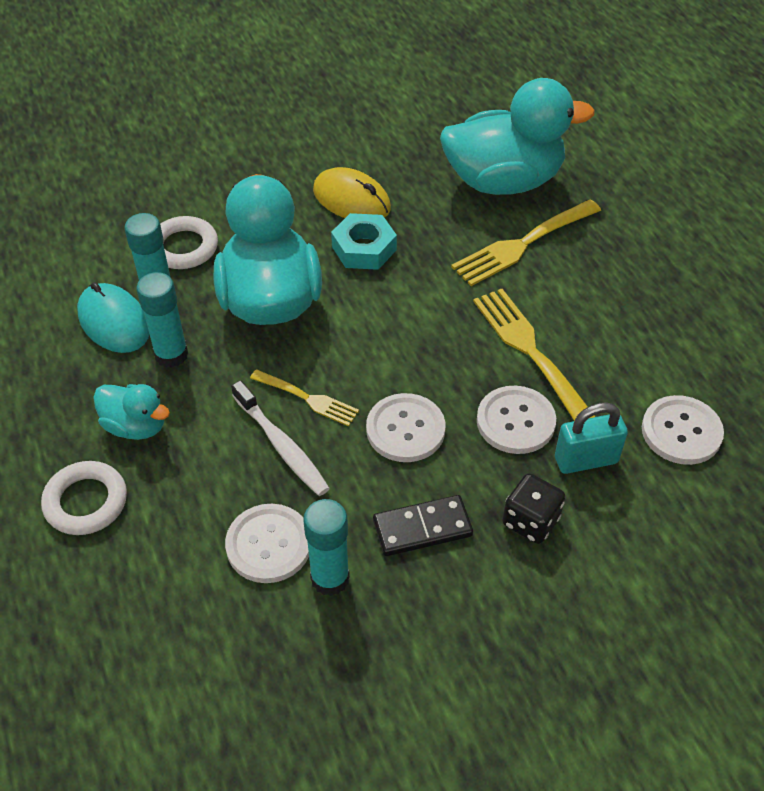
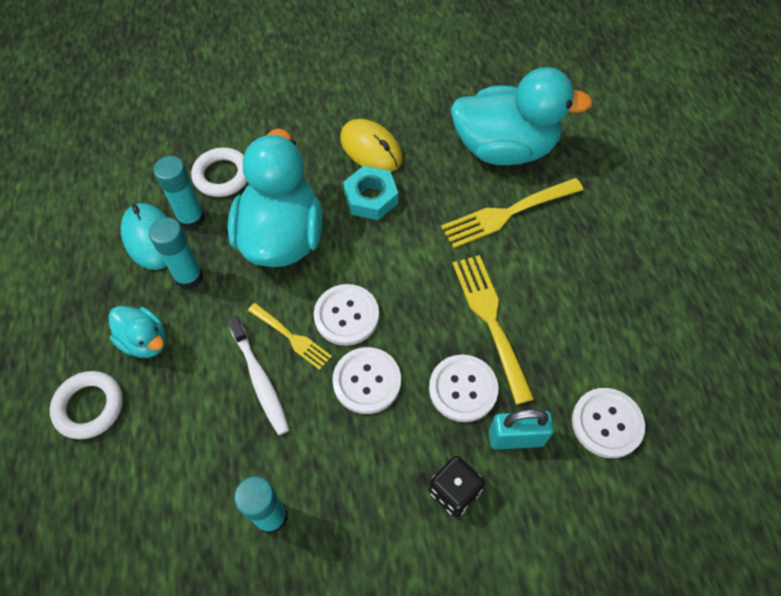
camera: 10 degrees right, 10 degrees up
white button [225,504,309,583] -> white button moved to [314,284,379,346]
black domino [373,495,473,556] -> none

